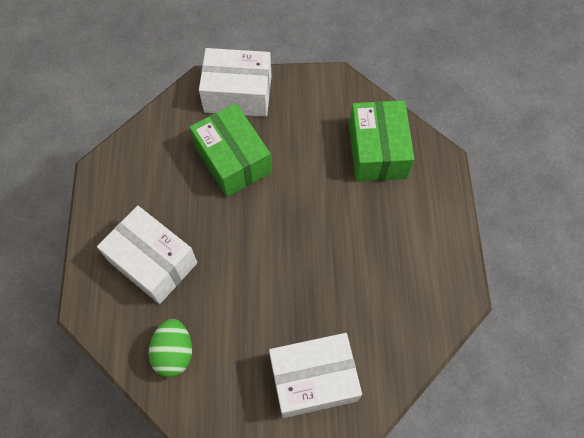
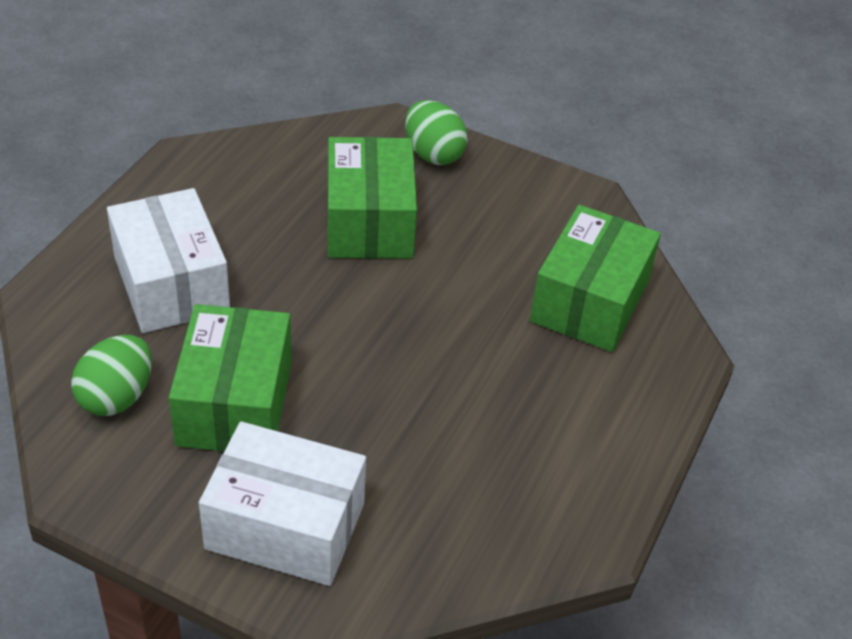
camera: 25 degrees right, 20 degrees down
white box [199,48,272,117] -> green egg [405,100,468,165]
none -> green box [169,304,292,452]

